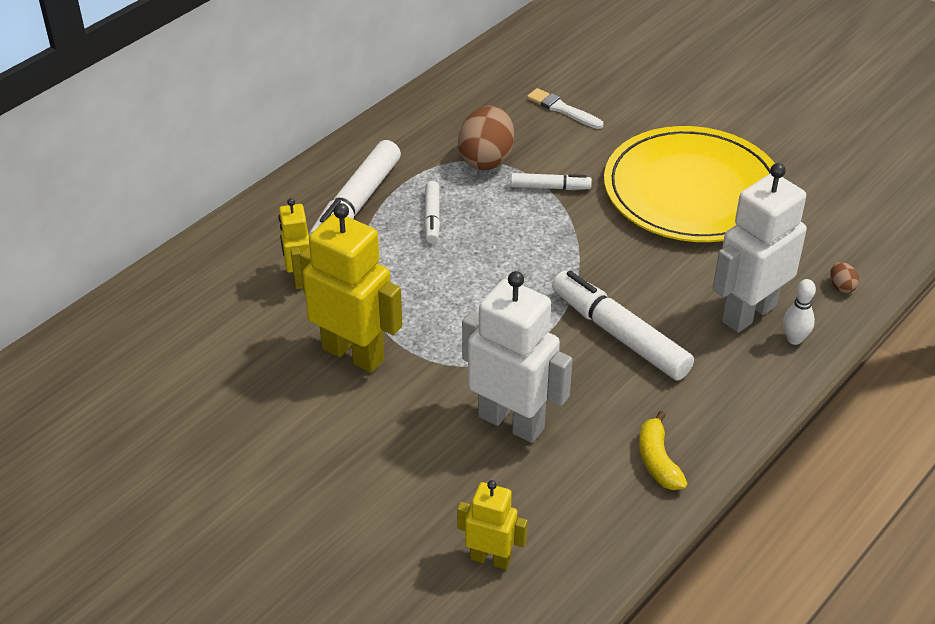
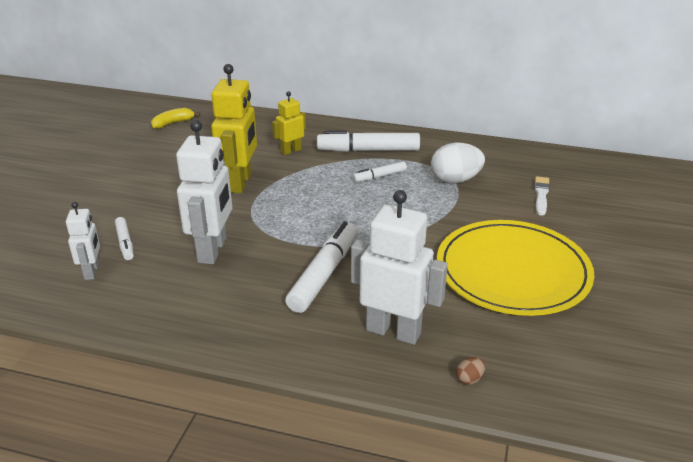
camera: 65 degrees right, 10 degrees down
yellow robot [457,480,528,570] -> white robot [66,202,100,280]
brown egg [458,106,514,170] -> white egg [431,143,485,184]
white marker [511,173,592,190] -> white marker moved to [115,217,134,260]
yellow banana [639,411,688,490] -> yellow banana moved to [151,108,200,129]
white bowling pin [783,279,816,345] -> none

